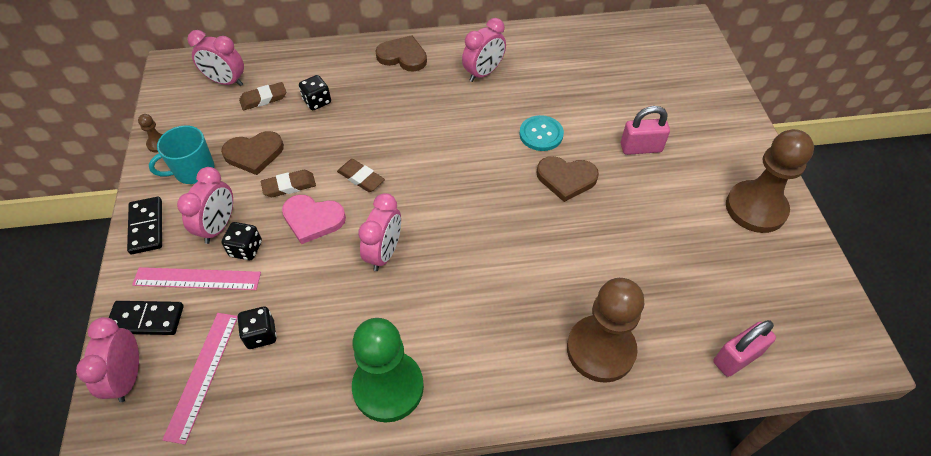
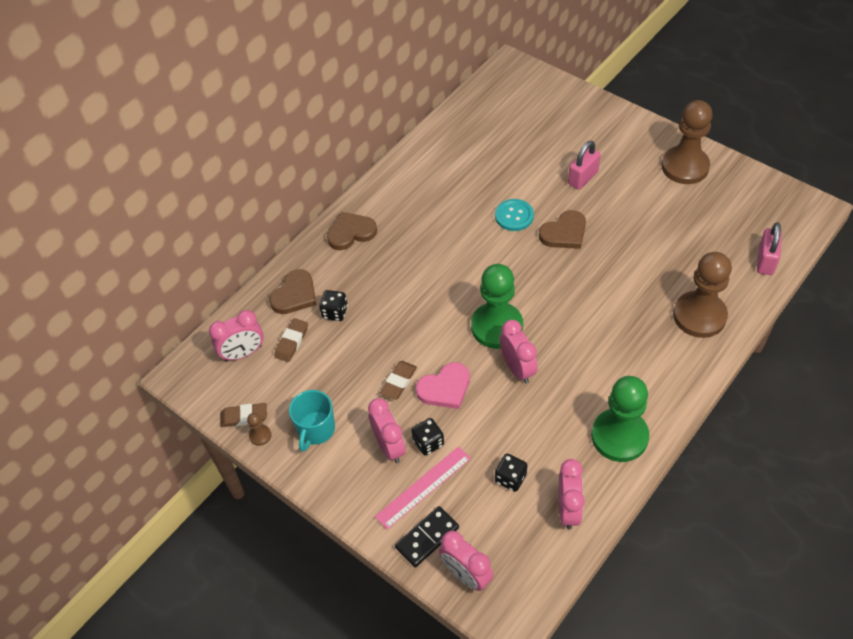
camera: 40 degrees left, 0 degrees up
black domino [127,197,162,254] -> none
pink ruler [162,313,238,445] -> none
brown heart [221,131,284,175] -> brown heart moved to [269,269,316,314]
brown eraser [337,159,385,192] -> brown eraser moved to [220,403,267,427]
pink clock [462,18,506,82] -> pink clock moved to [559,459,585,530]
none -> green pawn [471,264,523,349]

